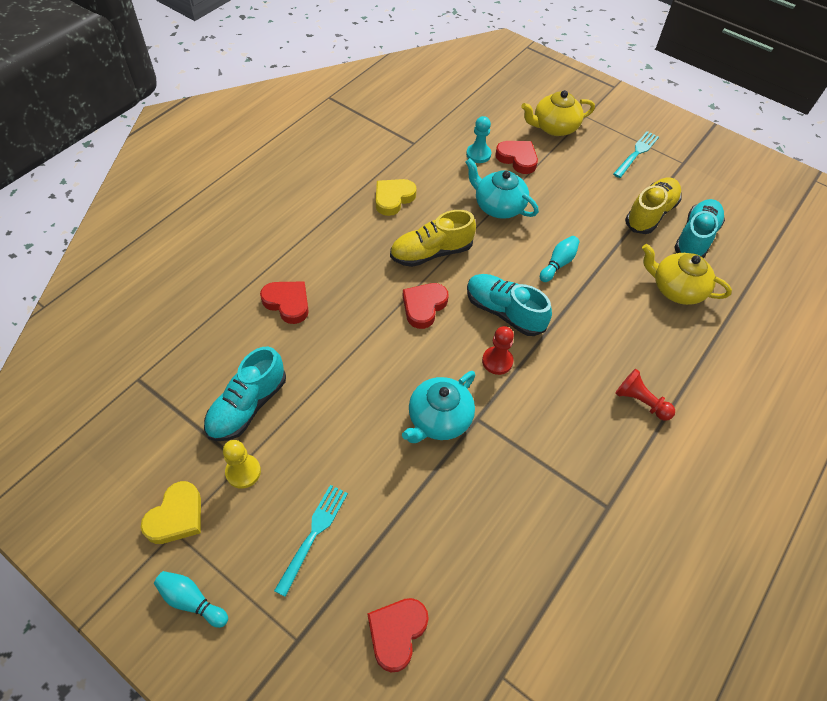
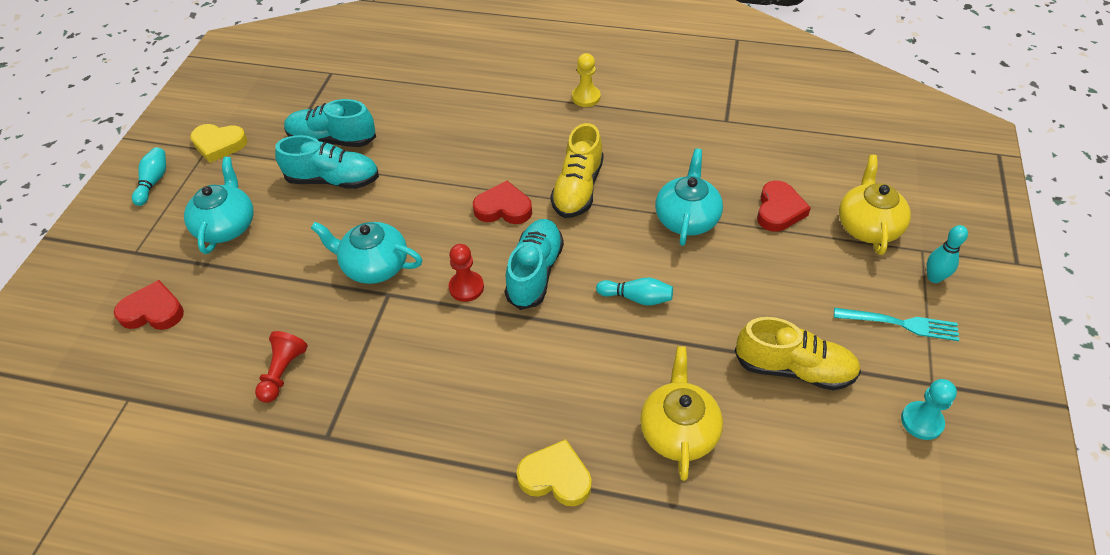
camera: 70 degrees right, 5 degrees down
yellow pawn [223,440,261,489] -> yellow pawn moved to [572,53,601,107]
red heart [260,281,309,324] -> none
turquoise fork [274,485,348,597] -> turquoise teapot [184,157,254,254]
yellow heart [376,179,417,216] -> yellow heart moved to [517,439,592,506]
yellow shoe [390,210,476,267] -> yellow shoe turned 120 degrees counterclockwise [550,123,604,218]
turquoise pawn [466,116,491,163] -> turquoise pawn moved to [901,379,957,440]
yellow teapot [521,90,595,136] -> yellow teapot turned 45 degrees clockwise [839,155,911,255]
red pawn [615,369,675,421] -> red pawn moved to [255,331,308,403]
turquoise shoe [674,199,725,258] -> turquoise shoe moved to [275,135,379,189]
none -> turquoise bowling pin [927,225,968,283]

